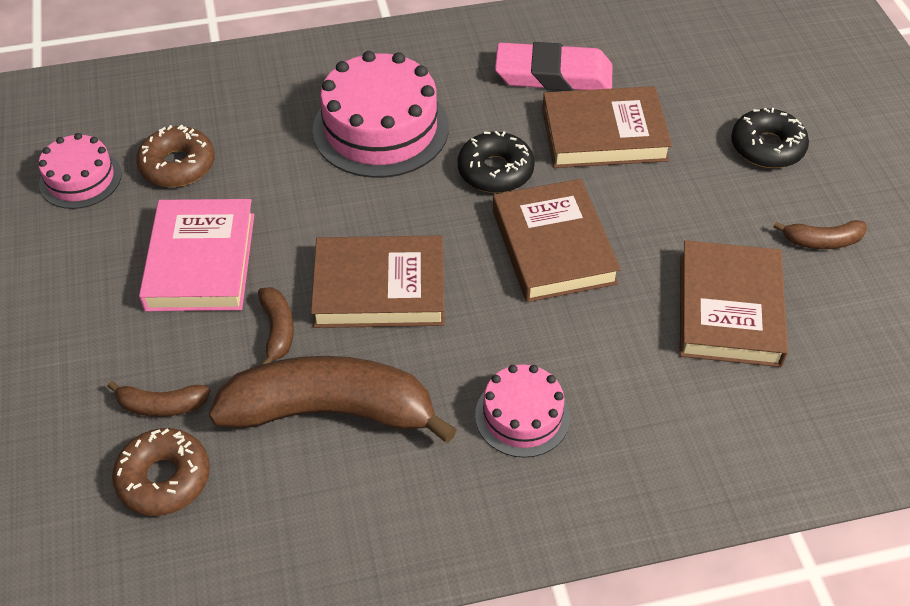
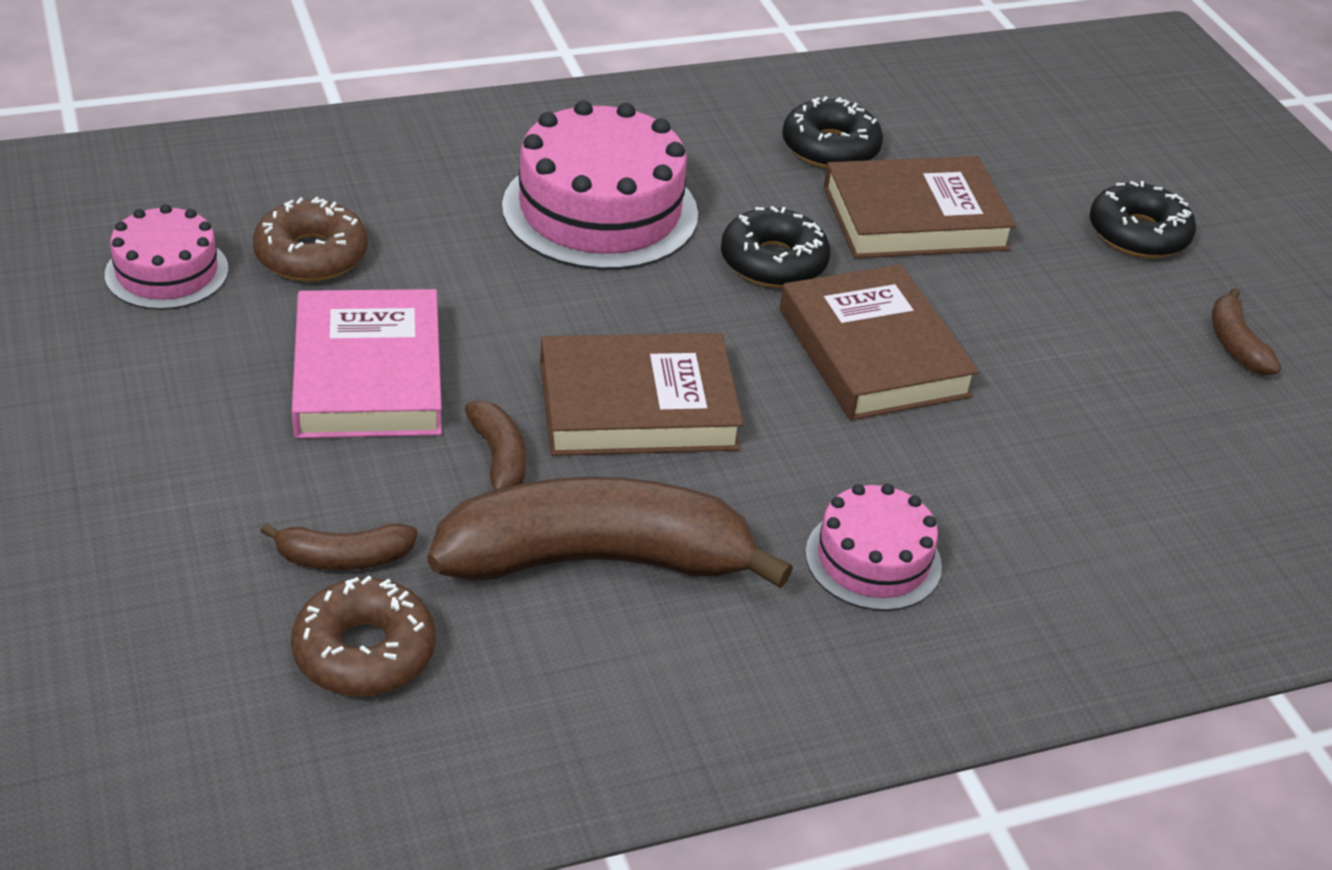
camera: 10 degrees left, 10 degrees down
pink eraser [495,42,612,91] -> black donut [782,96,883,168]
brown book [680,240,788,367] -> none
brown banana [773,220,867,249] -> brown banana turned 90 degrees clockwise [1212,288,1281,375]

